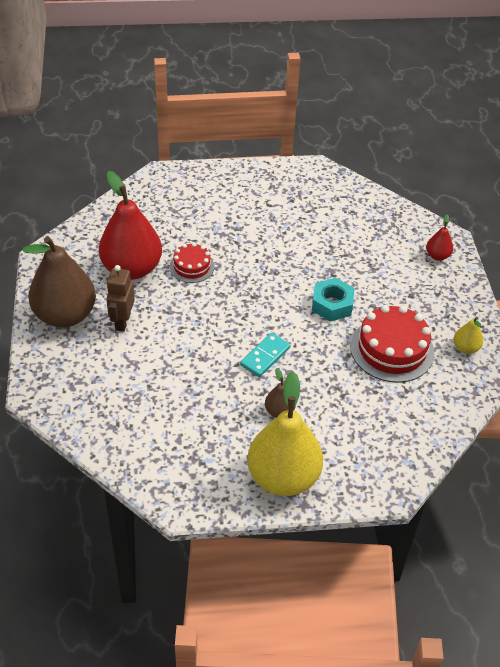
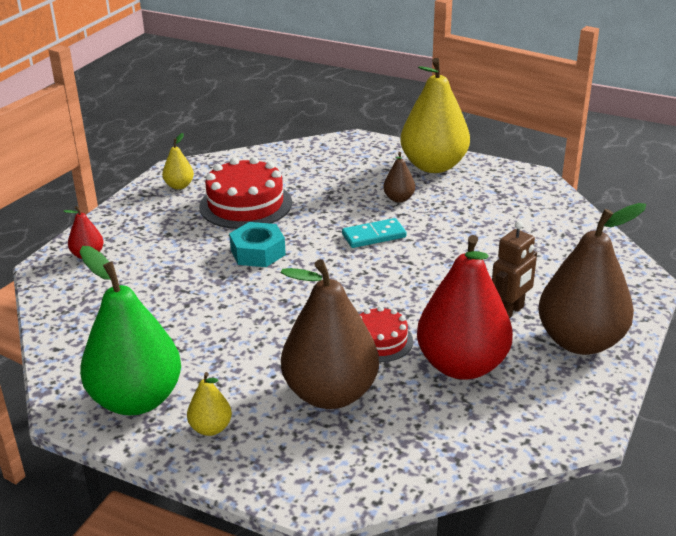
camera: 145 degrees left, 15 degrees down
none -> green pear [80,246,181,415]
none -> yellow pear [187,372,232,436]
none -> brown pear [281,259,379,409]

